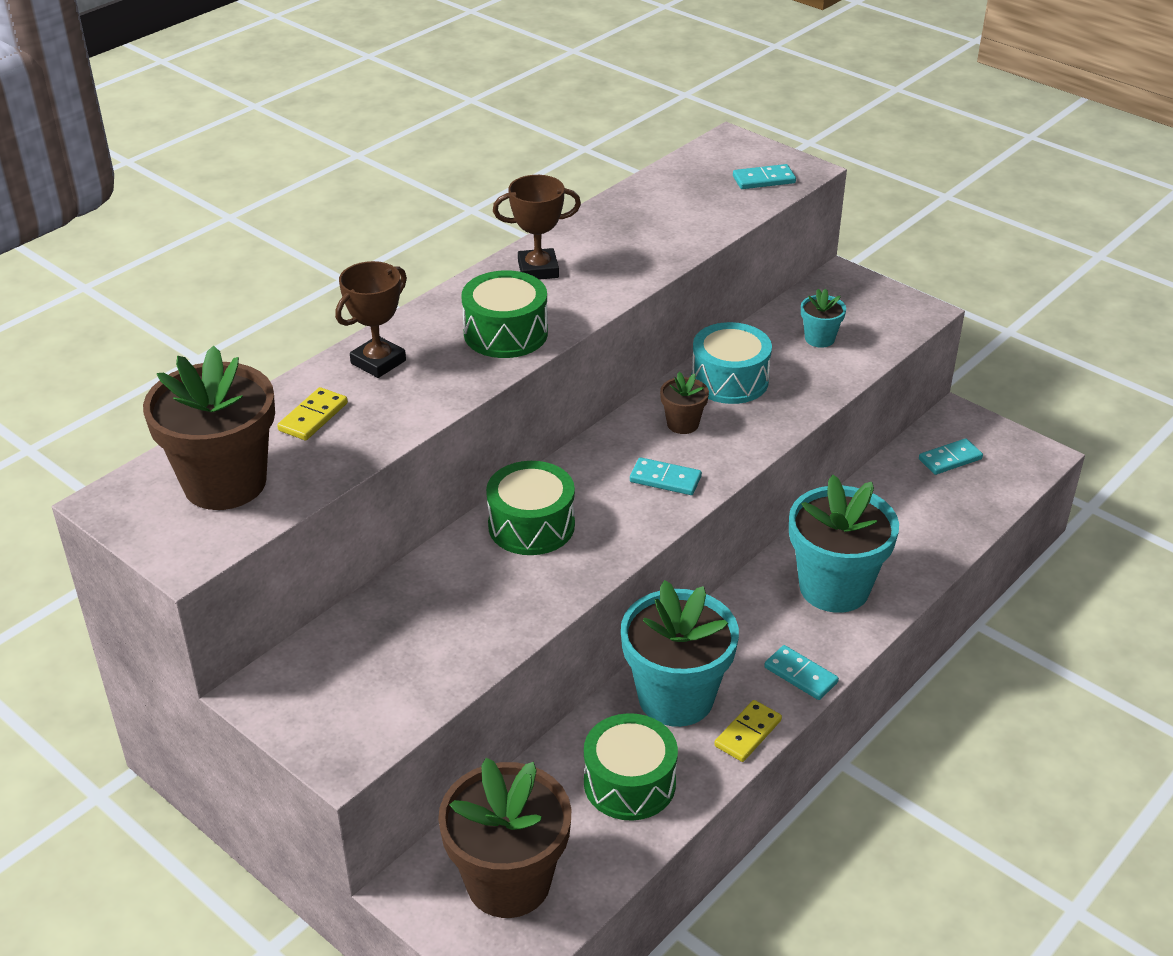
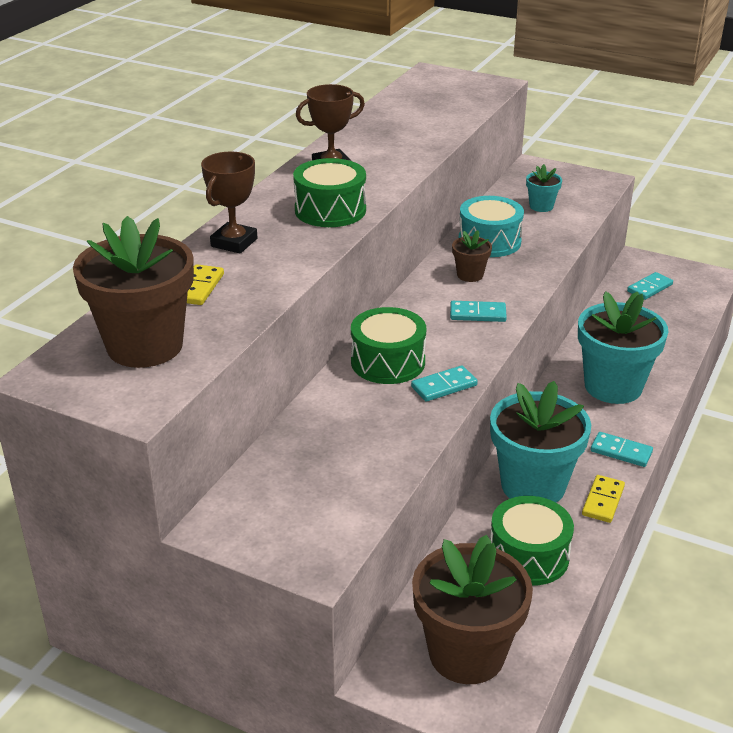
camera: 15 degrees left, 5 degrees down
turquoise domino [733,164,796,189] -> turquoise domino moved to [411,365,478,402]

